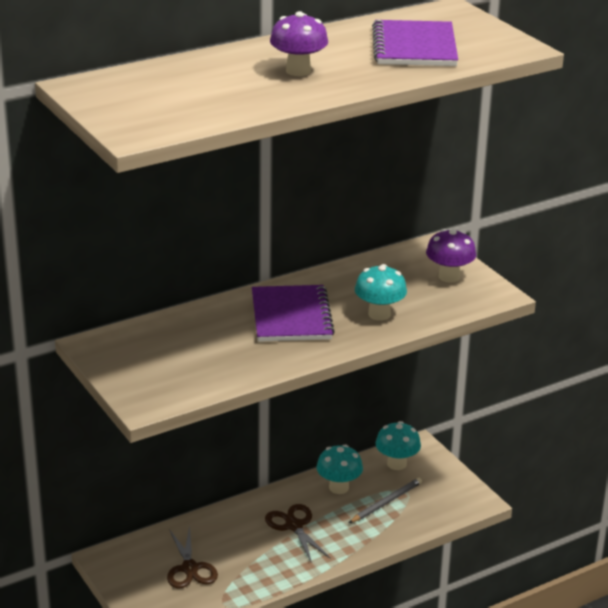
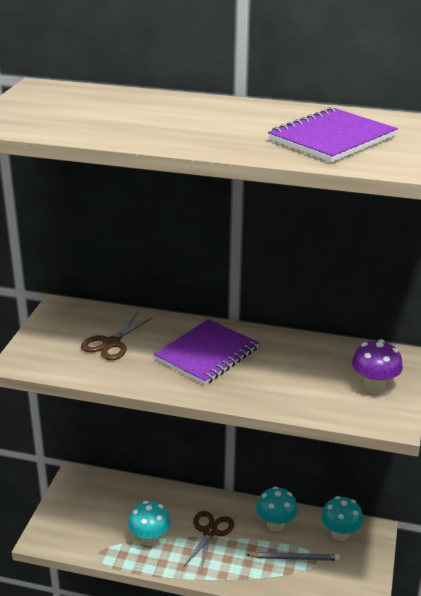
camera: 45 degrees right, 0 degrees up
brown scissors [167,526,218,589] -> brown scissors moved to [81,313,153,360]
purple mushroom [270,11,328,76] -> none
turquoise mushroom [355,264,407,321] -> turquoise mushroom moved to [128,501,171,546]

